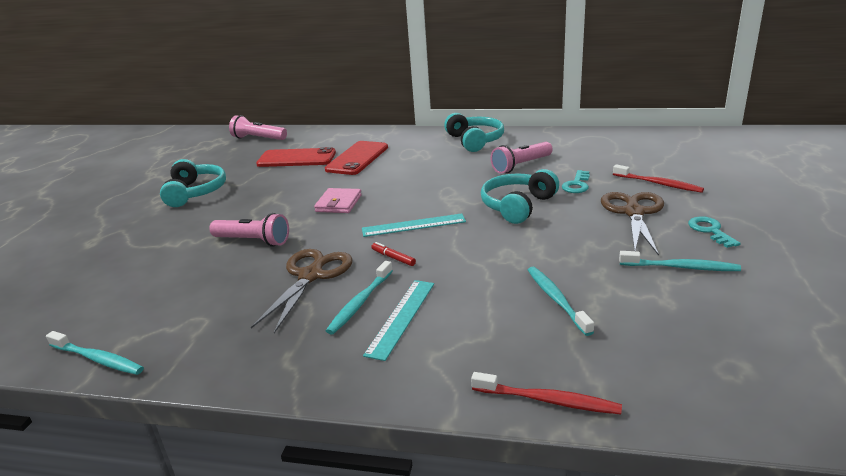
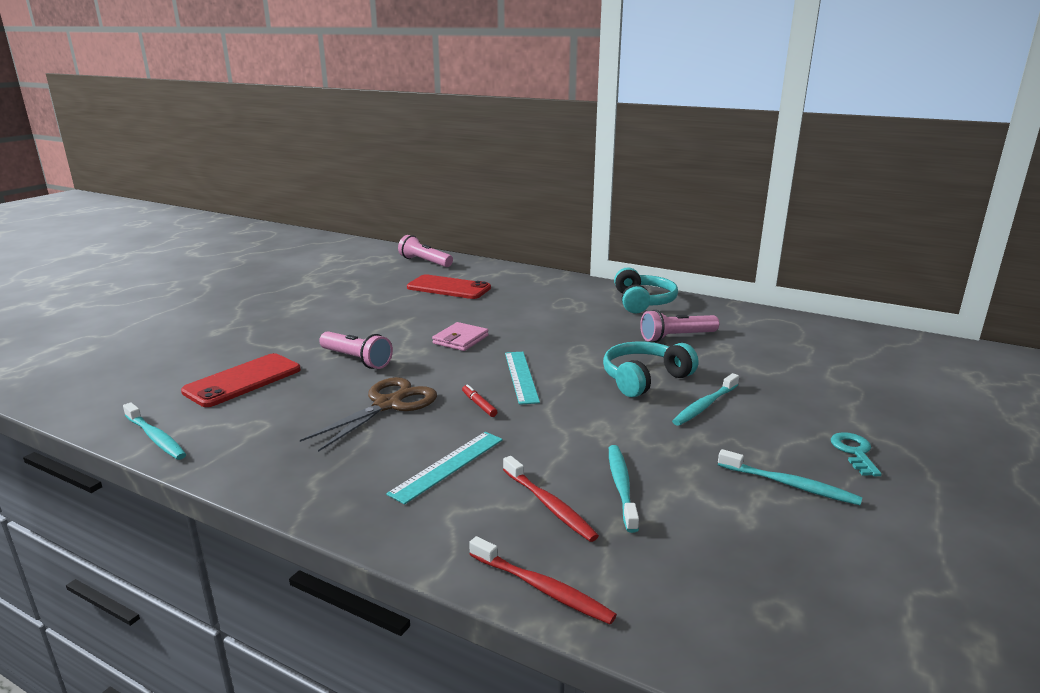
camera: 15 degrees right, 5 degrees down
turquoise headphones [160,159,226,207] -> none
red phone [325,141,388,175] -> red phone moved to [181,353,301,407]
turquoise toothbrush [326,261,393,335] -> turquoise toothbrush moved to [672,373,739,426]
turquoise ruler [362,213,466,237] -> turquoise ruler turned 75 degrees clockwise [505,352,540,405]
turquoise key [562,170,590,193] -> none
brown scissors [601,192,664,256] -> none
red toothbrush [613,164,704,193] -> red toothbrush moved to [503,456,599,542]

